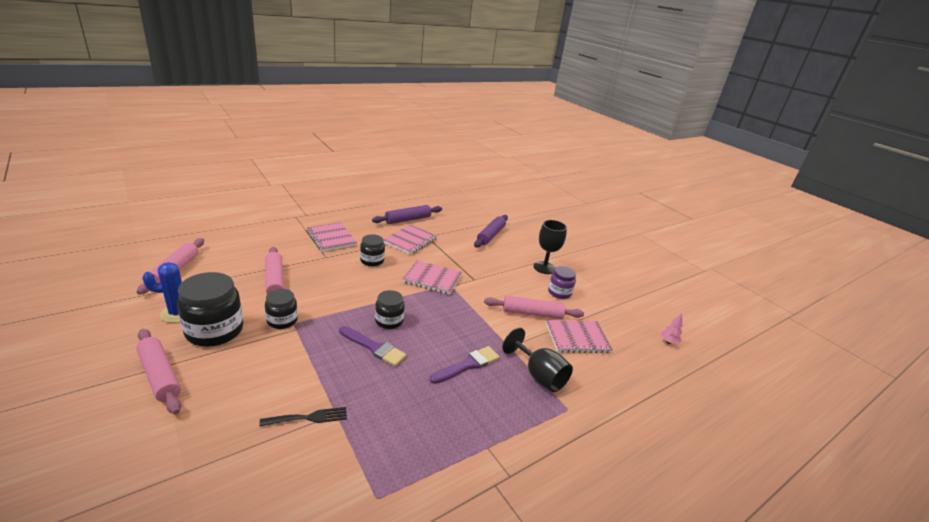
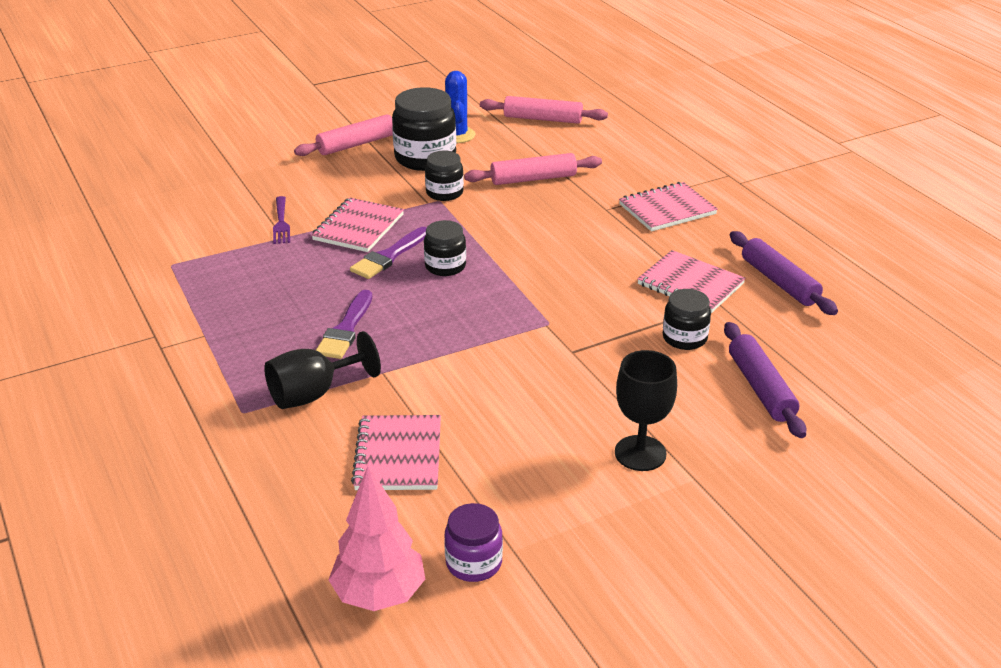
camera: 100 degrees right, 5 degrees up
black fork [259,407,347,426] -> purple fork [273,196,290,244]
black jar [360,234,385,266] -> black jar moved to [663,289,711,350]
pink notebook [403,260,462,295] -> pink notebook moved to [311,198,404,252]
purple brush [430,346,500,384] -> purple brush turned 45 degrees clockwise [316,290,372,359]
purple rolling pin [474,215,508,248] -> purple rolling pin turned 45 degrees clockwise [724,322,806,438]
pink rolling pin [484,296,584,319] -> none
purple jar [548,266,576,299] -> purple jar moved to [444,503,503,582]
pink tree [660,313,682,344] -> pink tree [328,466,425,611], size x2.14

